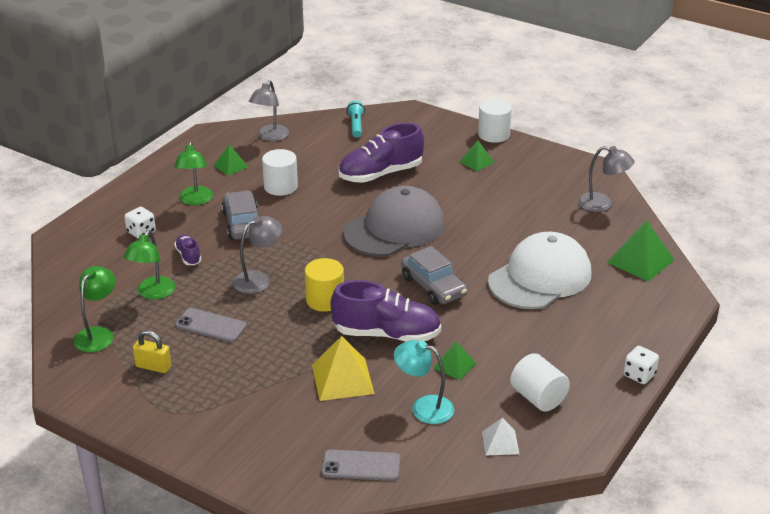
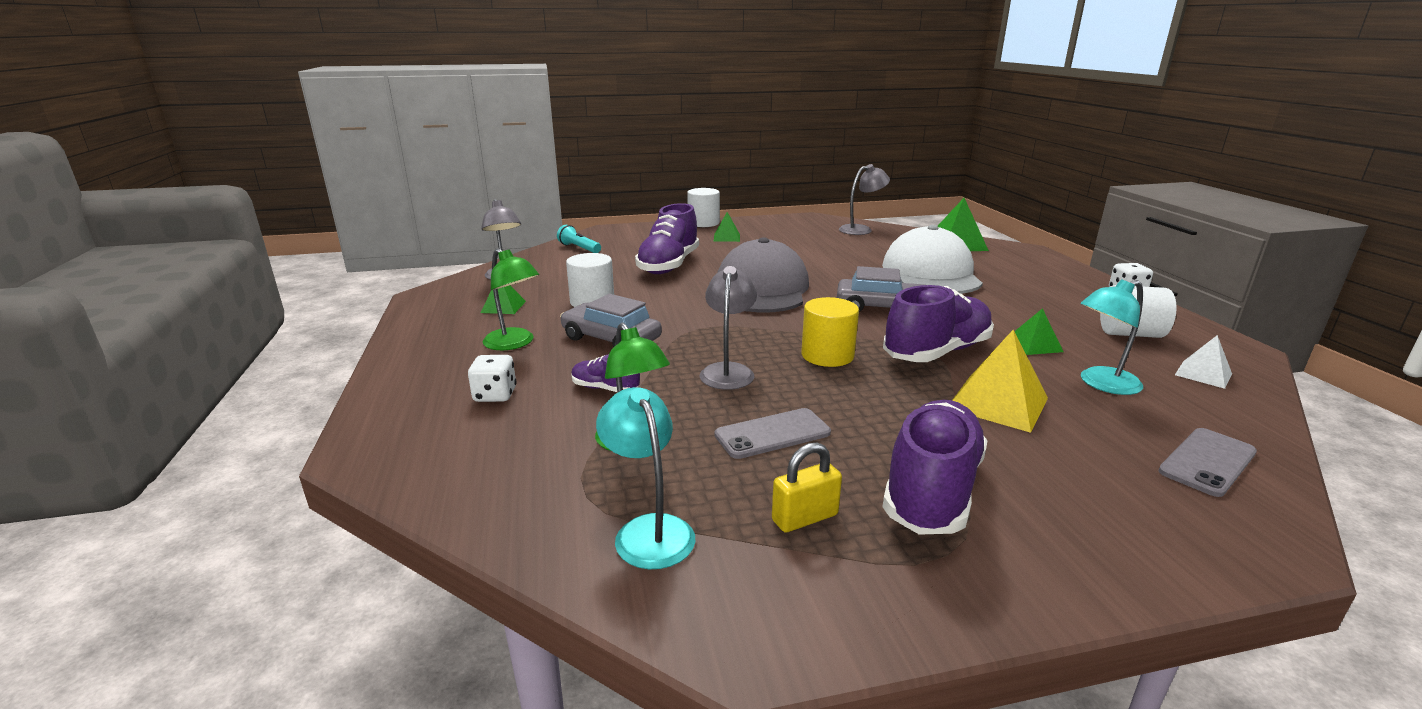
camera: 45 degrees left, 10 degrees down
green lamp [73,266,116,352] -> turquoise lamp [596,387,695,569]
none -> purple shoe [883,400,988,535]

